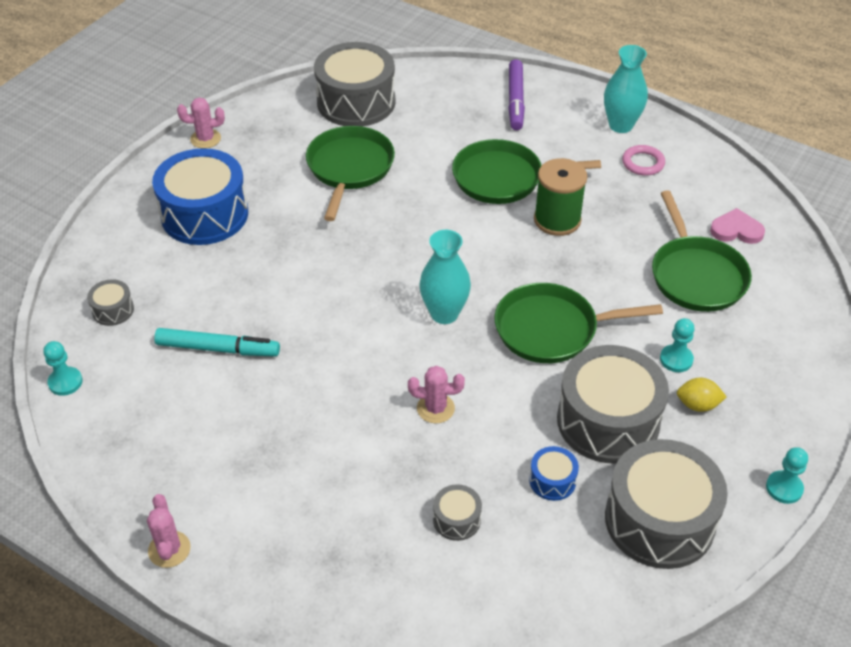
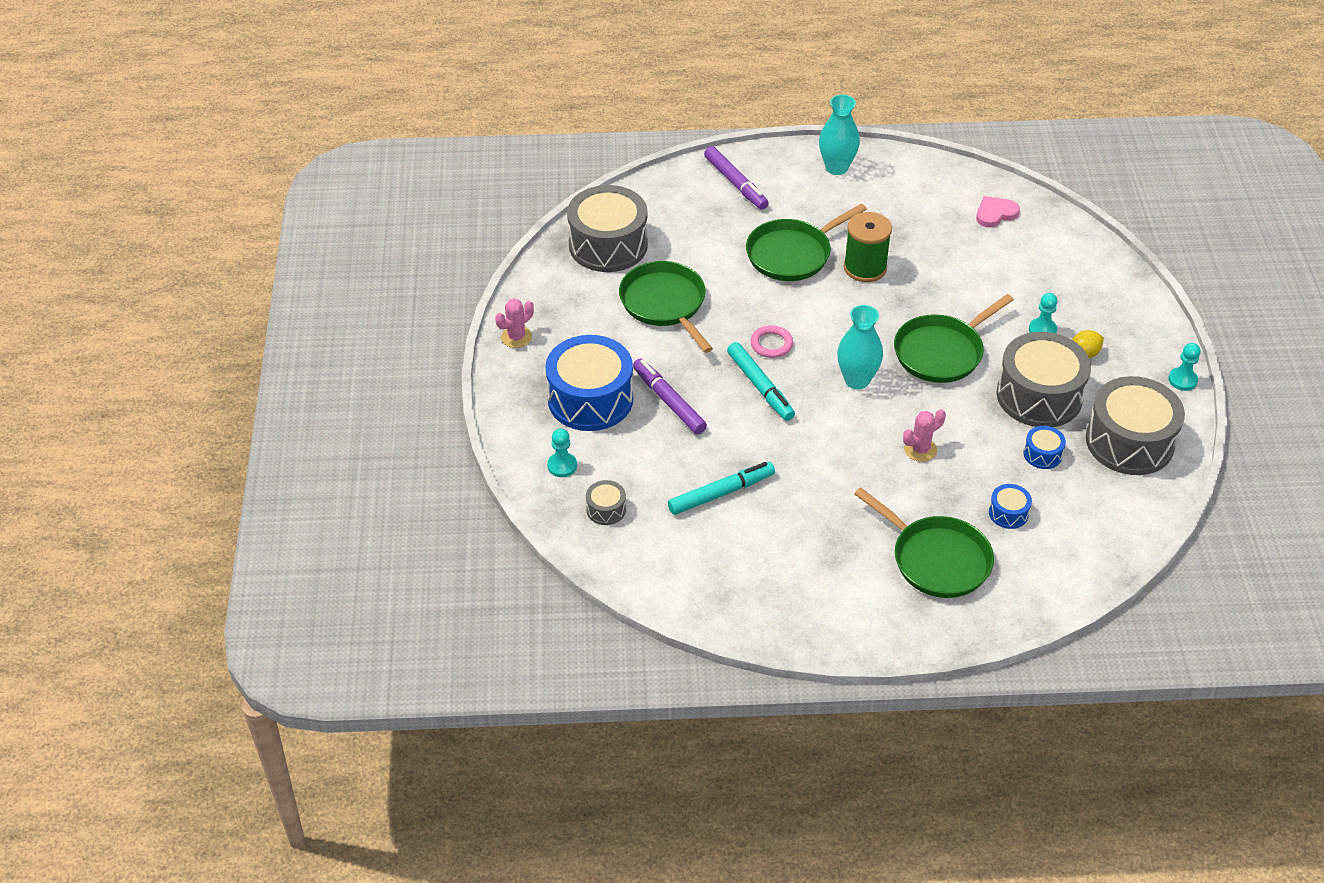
camera: 35 degrees left, 0 degrees up
turquoise pawn [43,341,83,396] -> turquoise pawn moved to [547,428,577,477]
pink cactus [147,494,191,568] -> none
grey drum [433,484,482,541] -> blue drum [989,484,1032,529]
pink ring [622,145,665,176] -> pink ring moved to [750,325,793,358]
green pan [652,190,752,312] -> green pan moved to [854,488,994,598]
none -> purple marker [633,359,707,434]
none -> turquoise marker [727,342,795,421]

